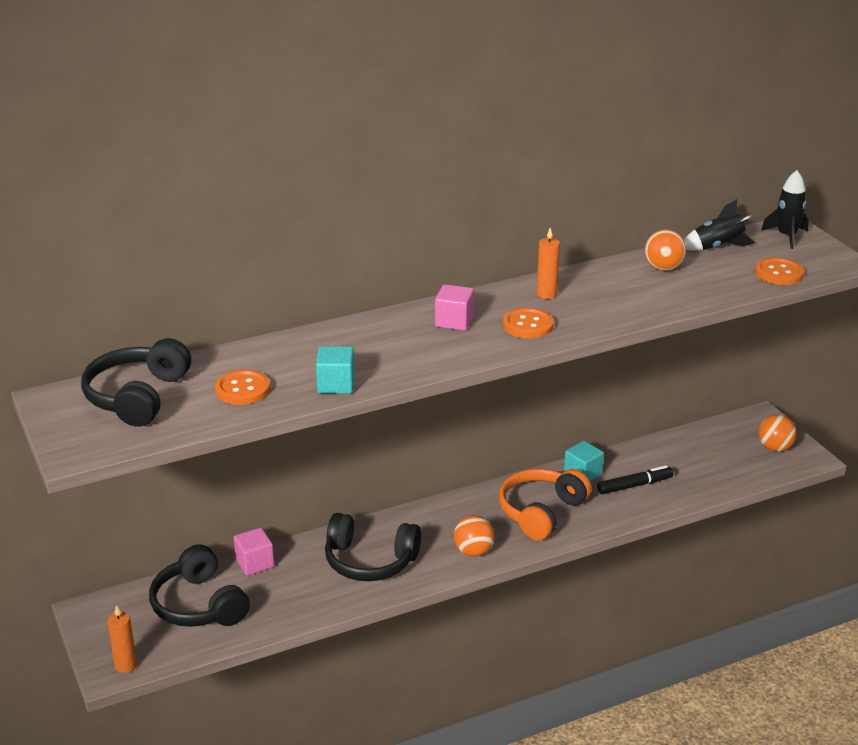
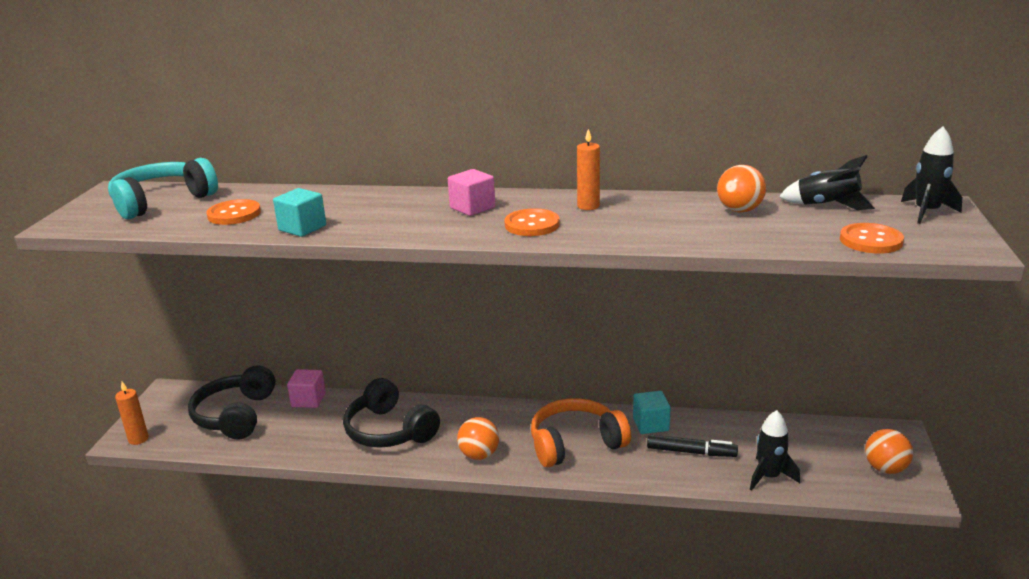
camera: 35 degrees right, 5 degrees down
black headphones [81,338,191,427] -> turquoise headphones [108,158,218,219]
none -> black rocket [750,410,800,491]

